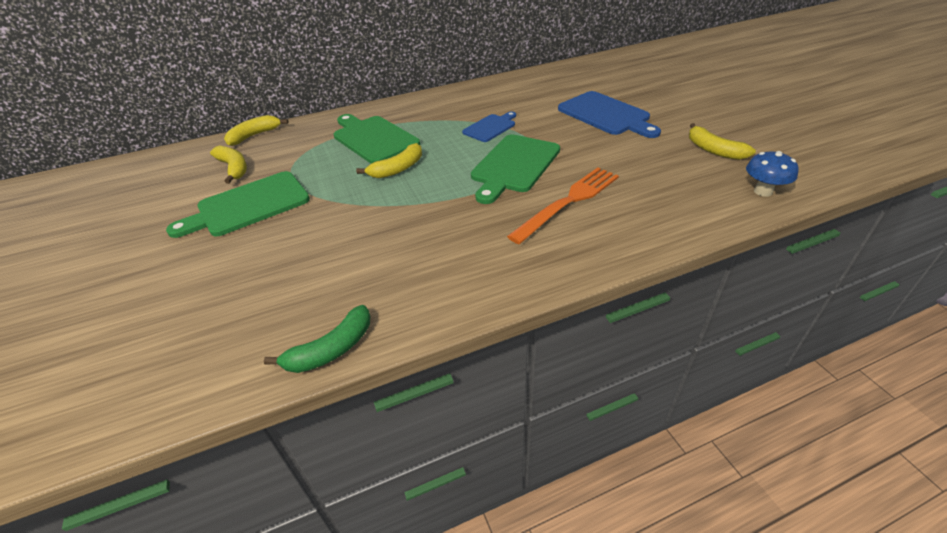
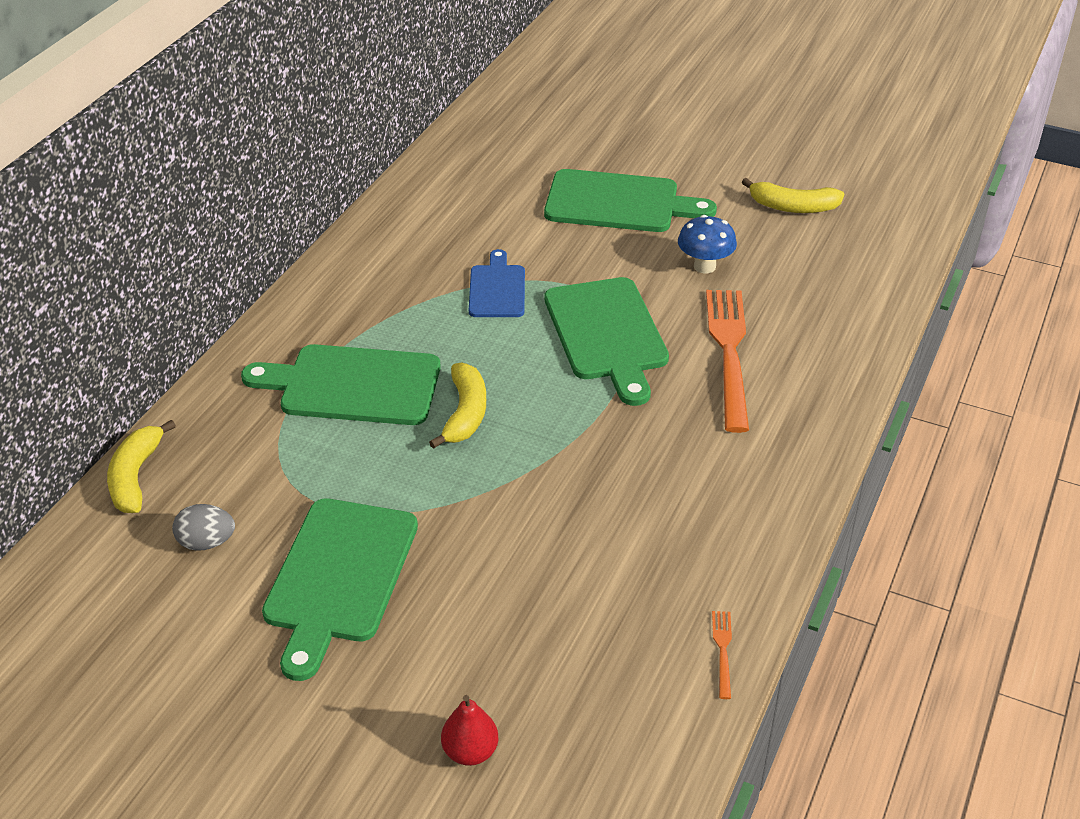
camera: 45 degrees left, 0 degrees up
yellow banana [210,146,247,184] -> grey egg [172,504,235,551]
green banana [264,305,370,373] -> orange fork [712,611,732,699]
blue cutting board [558,91,661,138] -> green cutting board [544,169,717,232]
blue mushroom [746,151,799,197] -> blue mushroom moved to [678,215,737,273]
none -> red pear [441,695,498,766]

